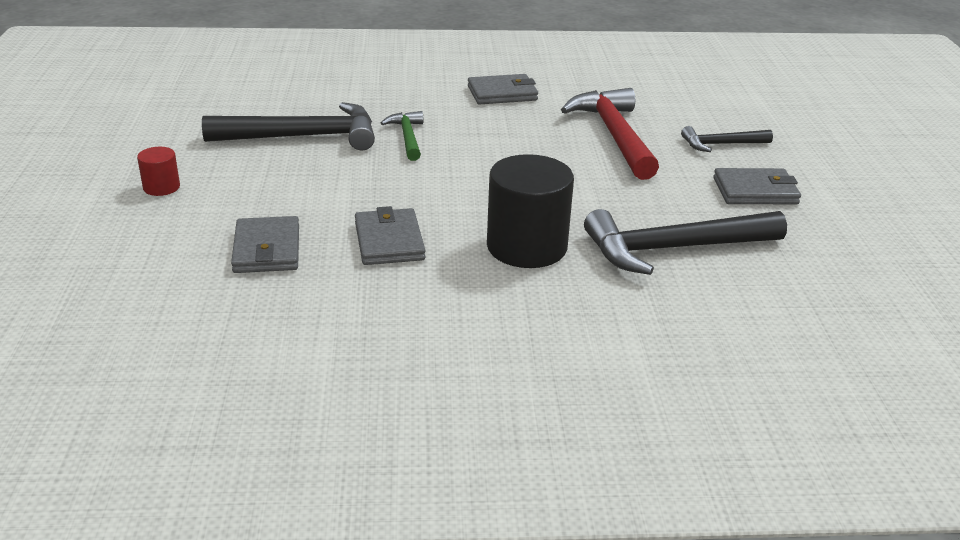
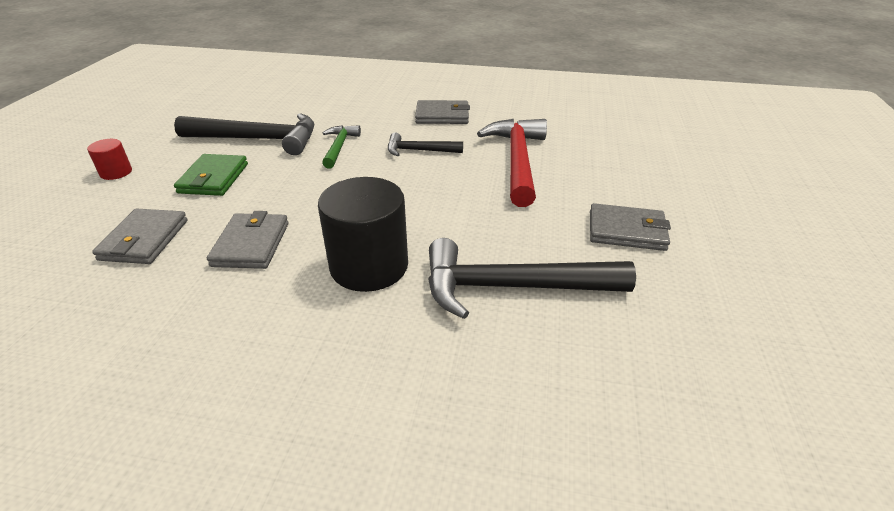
camera: 15 degrees right, 5 degrees up
black hammer [681,126,773,152] -> black hammer moved to [388,132,463,156]
none -> green wallet [174,154,248,196]

